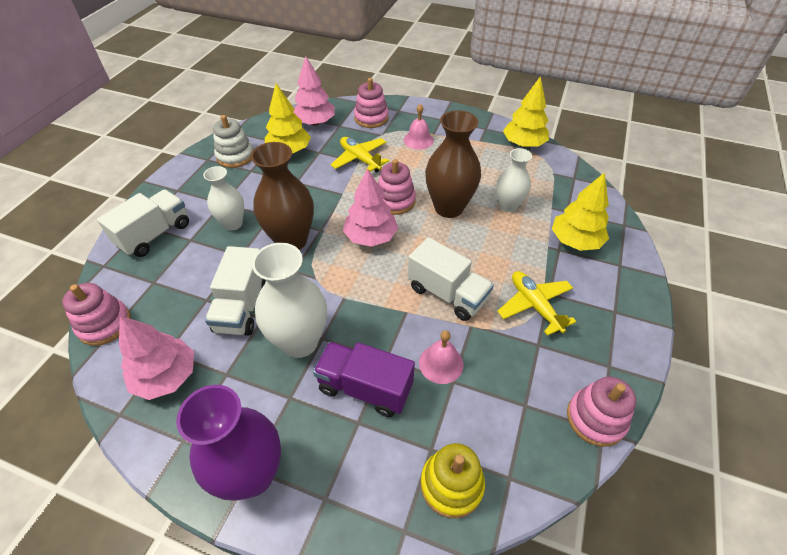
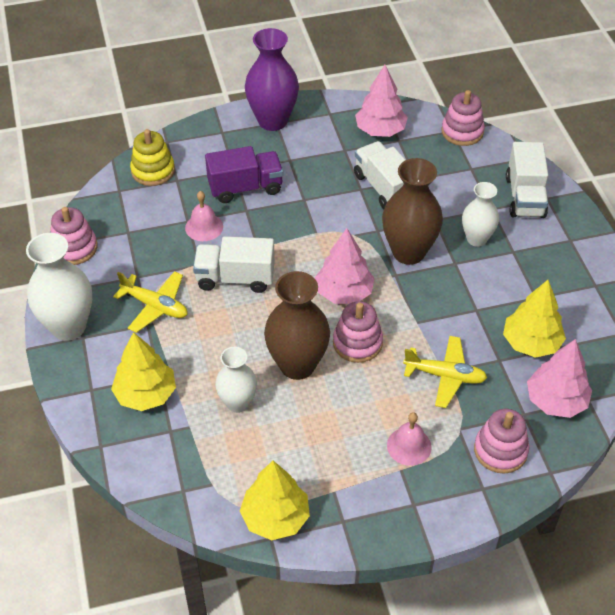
camera: 145 degrees right, 0 degrees up
white stacking toy [213,115,253,168] -> none
white vase [252,243,327,358] -> white vase moved to [26,233,92,341]

